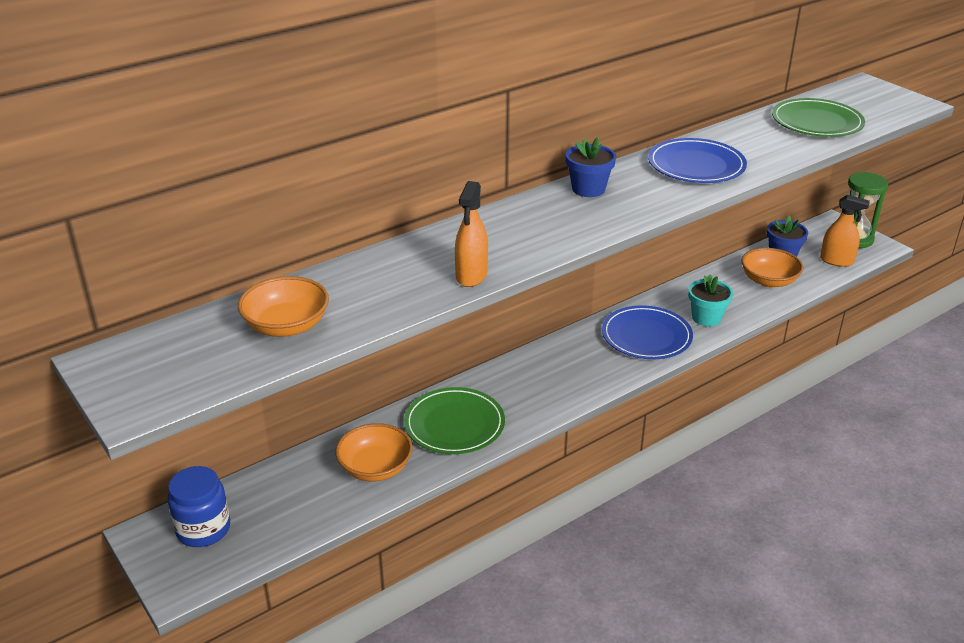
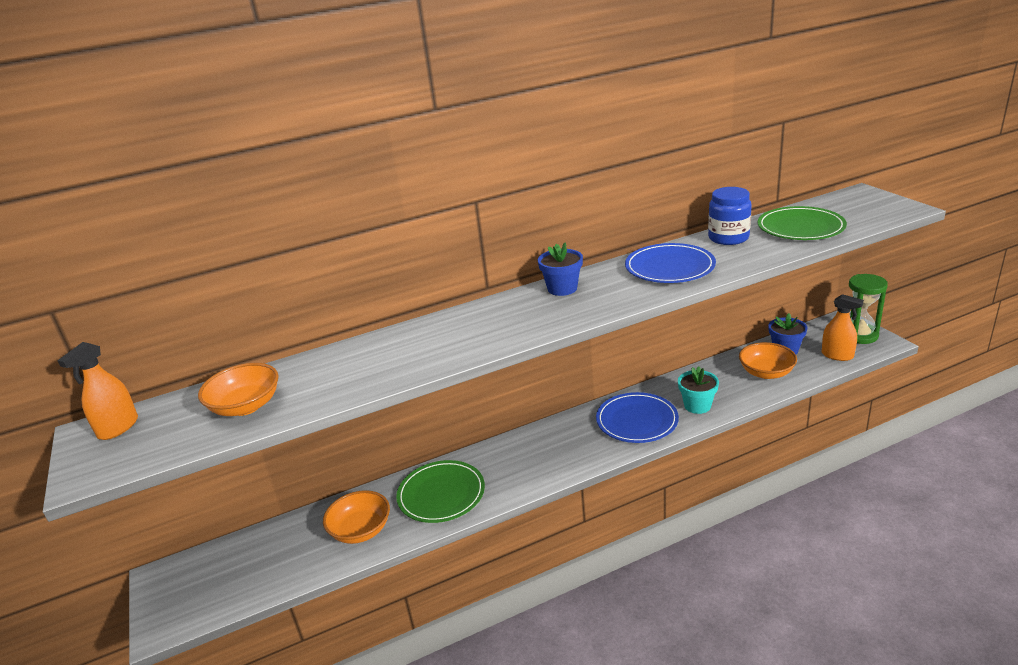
camera: 15 degrees right, 5 degrees down
blue jar [167,466,230,547] -> blue jar moved to [708,187,752,245]
orange spray bottle [455,181,488,287] -> orange spray bottle moved to [57,342,138,440]

